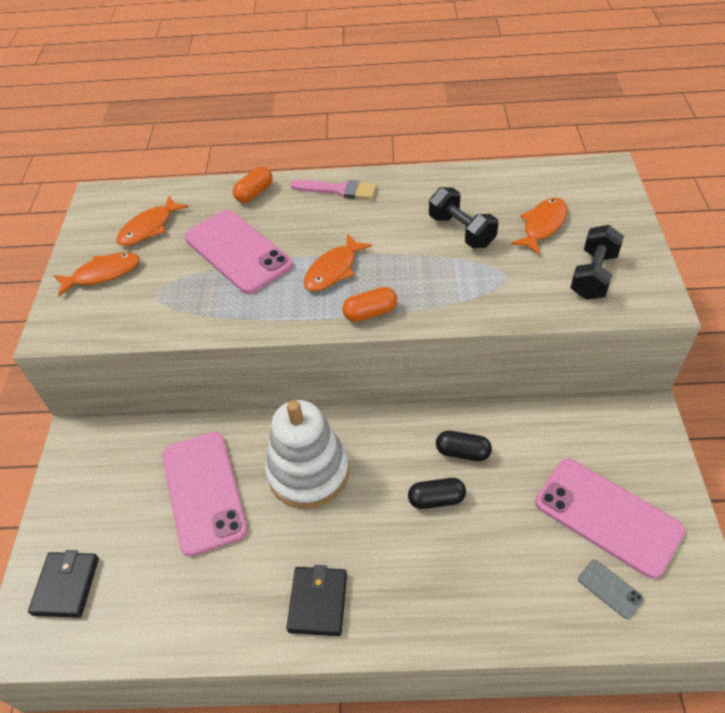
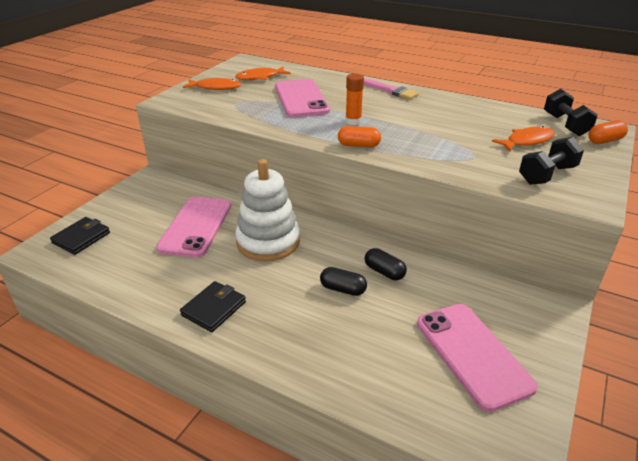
camera: 25 degrees right, 15 degrees down
orange capsule [233,167,273,203] -> orange capsule moved to [588,120,628,144]
orange fish [303,234,372,291] -> orange glue stick [345,74,364,125]
black dumbbell [429,187,498,248] -> black dumbbell moved to [544,89,598,136]
grey phone [578,560,644,619] -> none

